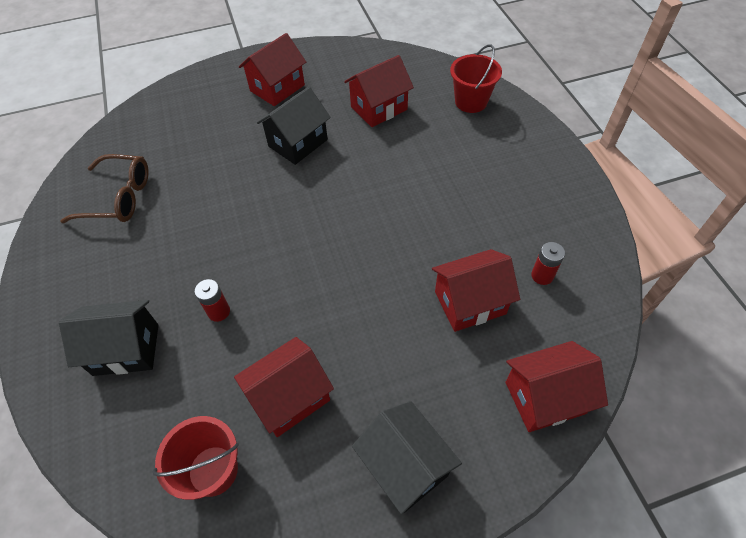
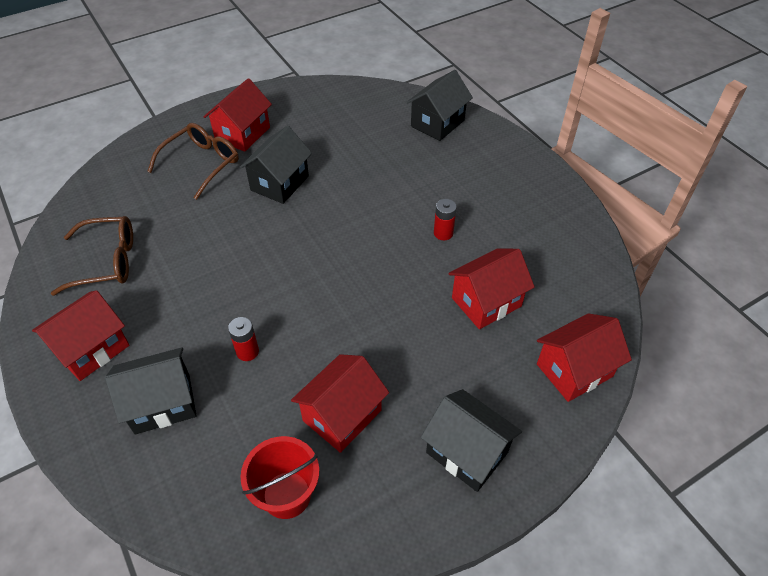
camera: 15 degrees left, 5 degrees down
red house [344,55,414,127] -> red house moved to [32,290,130,381]
red bucket [450,44,502,113] -> black house [406,70,473,141]
red battery [531,242,565,285] -> red battery moved to [434,199,457,240]
none -> brown glasses [147,123,239,200]

